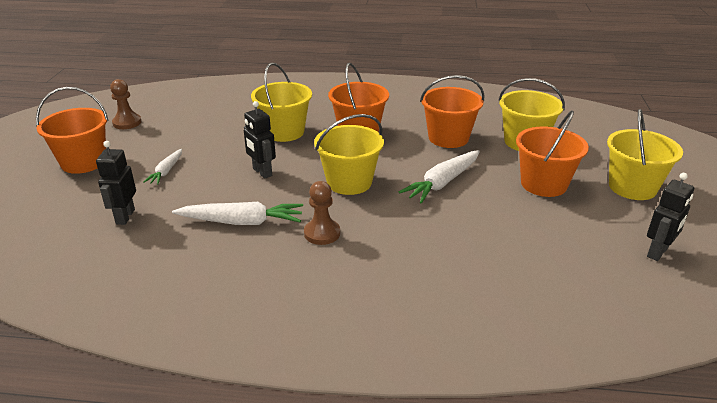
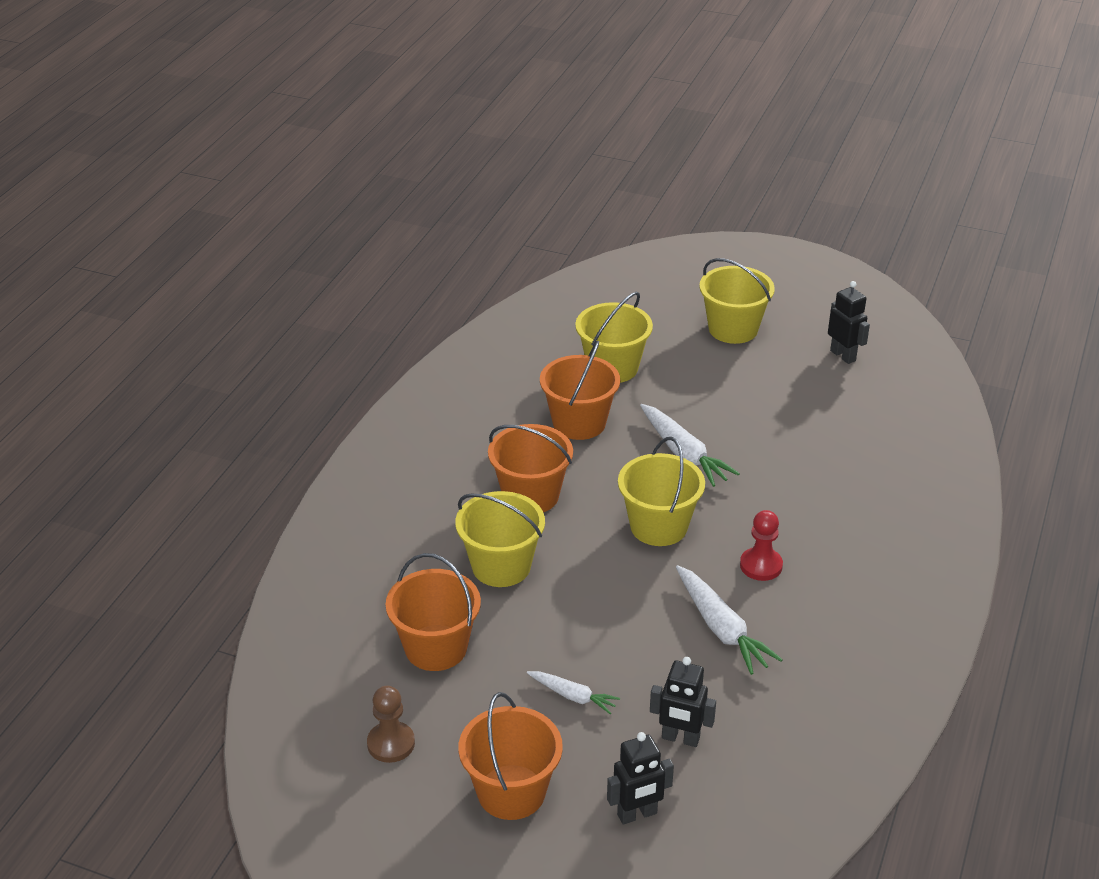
camera: 75 degrees left, 5 degrees up
white carrot [172,202,303,225] -> white carrot turned 135 degrees clockwise [676,565,783,675]
black robot [244,101,276,179] -> black robot moved to [607,732,674,825]
brown pawn [304,181,340,245] -> red pawn [740,510,783,581]
orange bucket [516,110,589,197] -> orange bucket moved to [386,553,481,671]

